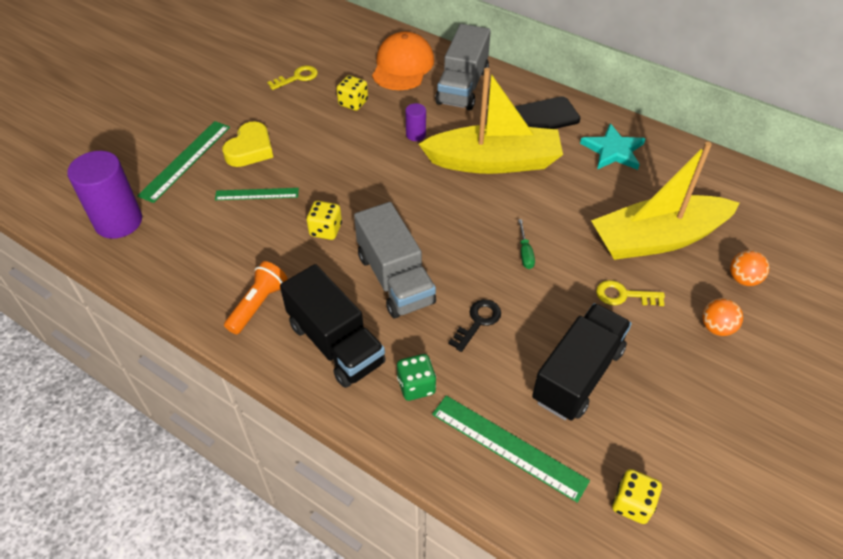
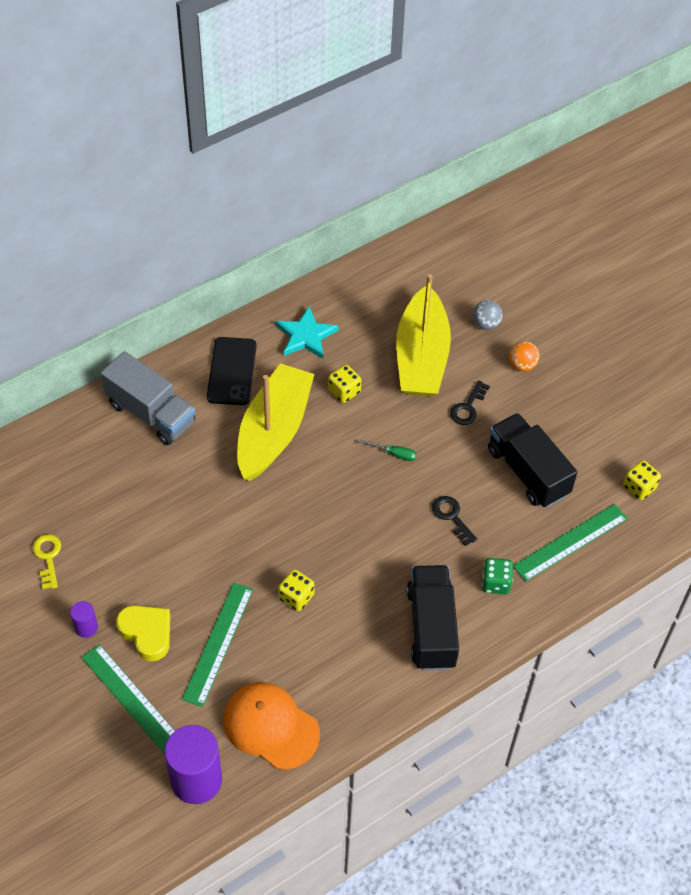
camera: 70 degrees left, 5 degrees up
green ruler [215,188,299,200] -> green ruler [182,583,253,707], size x1.56
orange flashlight [224,261,288,334] -> none
black truck [280,264,386,388] -> black truck turned 75 degrees counterclockwise [407,565,459,670]
yellow dice [337,75,368,111] -> yellow dice moved to [328,365,362,403]
grey truck [354,202,436,318] -> none
orange cap [372,32,434,90] -> orange cap moved to [223,682,320,770]
purple cylinder [405,103,426,141] -> purple cylinder moved to [70,601,98,638]
yellow key [596,280,665,306] -> black key [450,380,490,425]
orange ball [730,250,769,286] -> grey ball [472,300,502,330]

